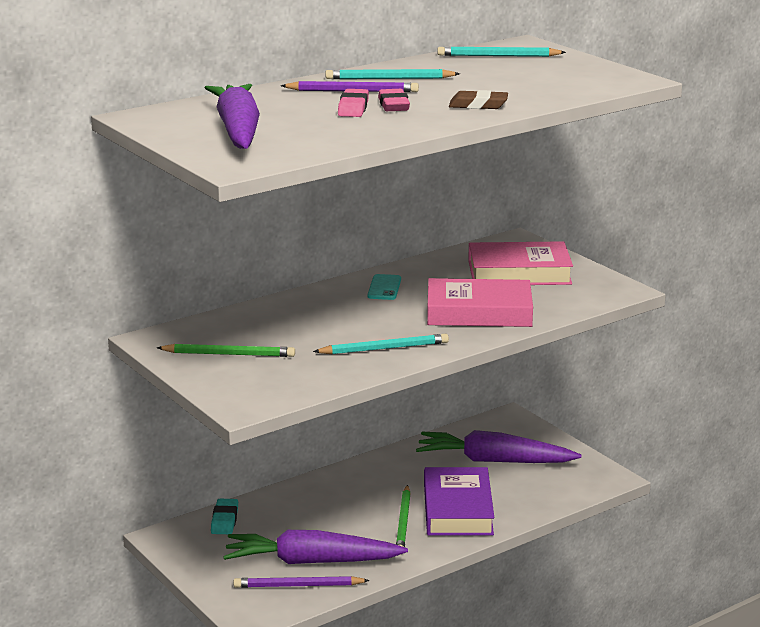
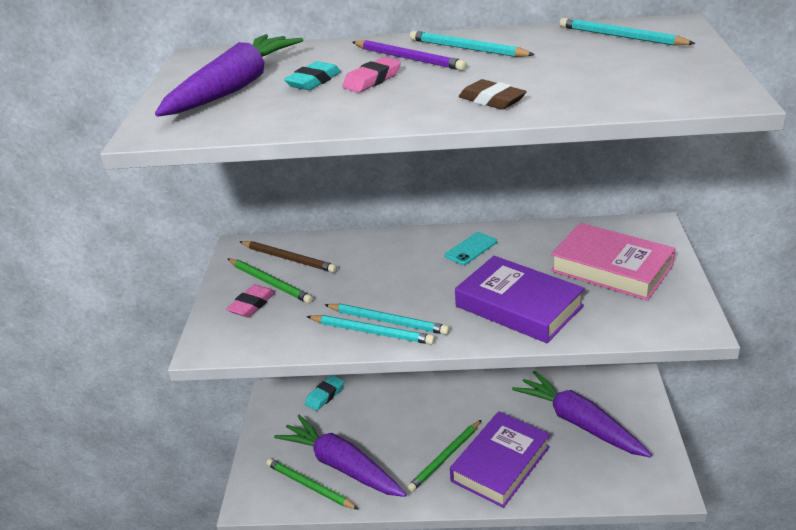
camera: 40 degrees right, 10 degrees up
purple pencil [233,576,370,588] -> green pencil [266,459,359,510]
pink eraser [378,89,410,111] -> pink eraser moved to [226,285,276,317]
pink book [427,278,533,327] -> purple book [455,256,585,343]
none -> brown pencil [240,241,337,273]
none -> turquoise eraser [284,61,341,90]
none -> turquoise pencil [306,315,435,345]

